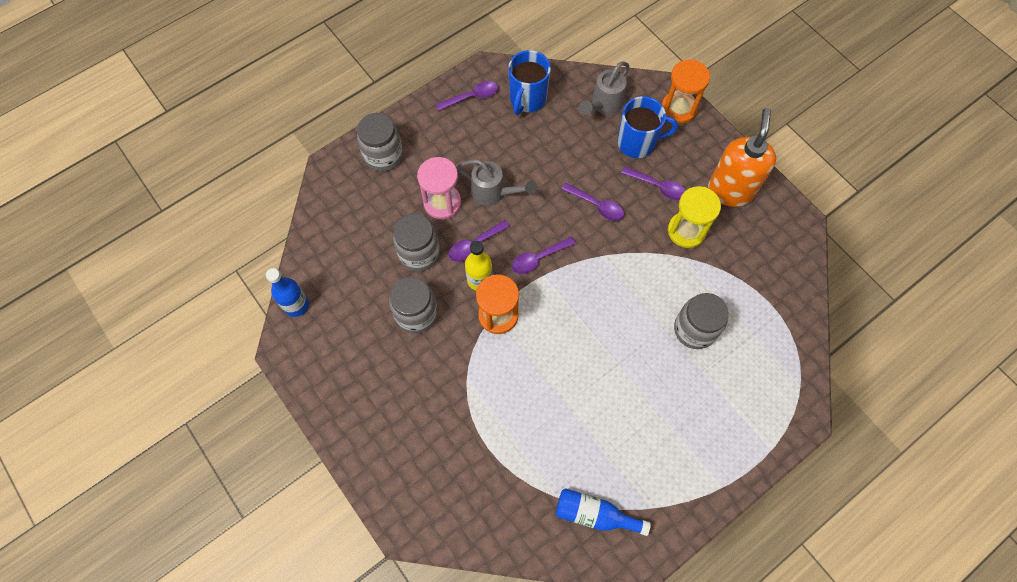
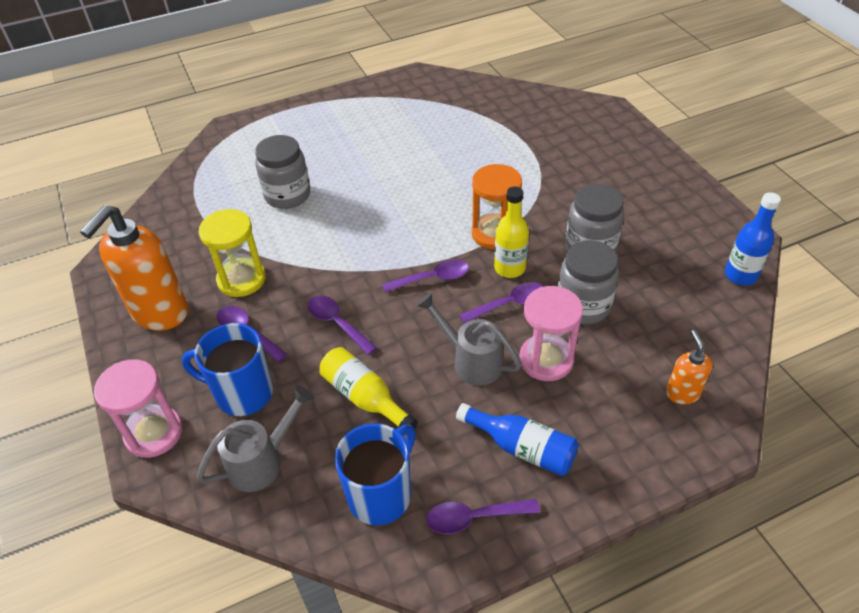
camera: 165 degrees left, 20 degrees down
grey jar [357,113,403,172] -> none
blue bottle [556,488,651,536] -> blue bottle moved to [456,403,579,476]
orange hourglass [661,60,710,124] -> pink hourglass [94,359,182,458]
none -> yellow bottle [319,347,418,435]
none -> orange soap dispenser [666,330,712,405]

